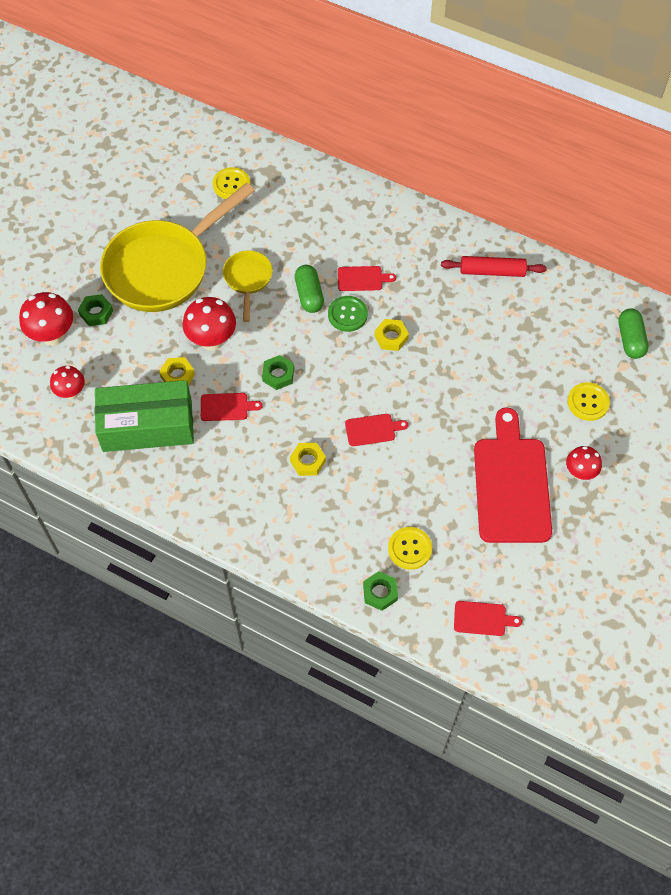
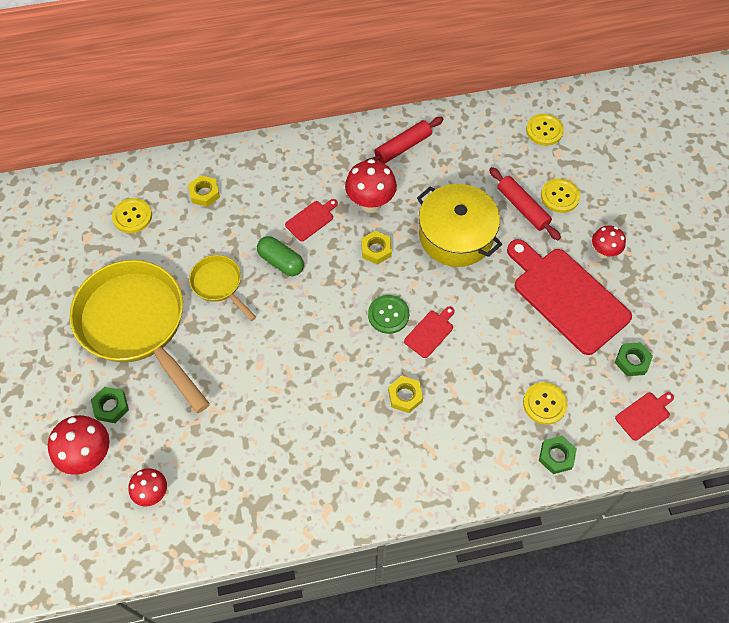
camera: 40 degrees left, 0 degrees up
green box [95,380,194,452] -> none
yellow pan [100,182,255,312] -> yellow pan turned 135 degrees clockwise [70,260,210,413]
yellow nut [159,357,195,385] -> yellow nut moved to [188,175,220,207]
red mushroom [183,297,236,351] -> red mushroom moved to [345,159,397,213]
red cutting board [201,393,263,421] -> none
green nut [262,355,294,390] -> green nut moved to [615,342,653,376]
green button [328,296,368,332] -> green button moved to [368,295,409,334]
green capsule [619,309,648,359] -> yellow button [526,114,564,146]
none -> yellow pot [417,184,502,267]
none -> red rolling pin [489,167,561,240]

